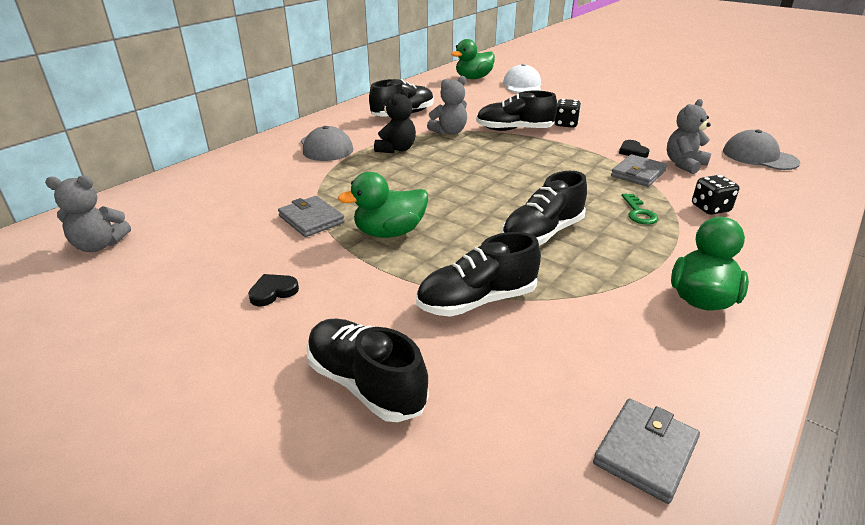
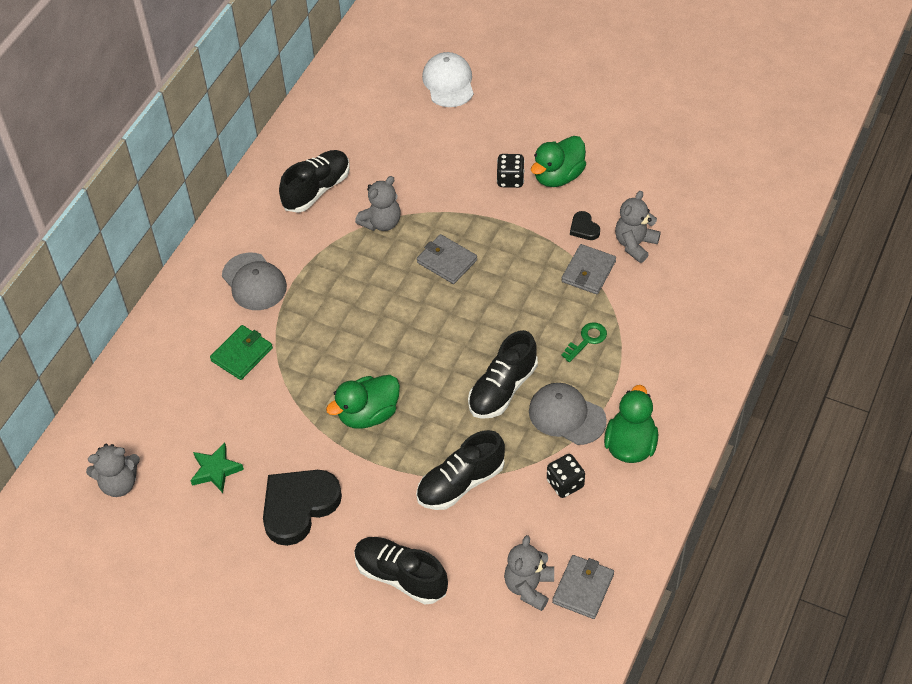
camera: 10 degrees left, 20 degrees up
black heart [248,274,299,306] -> black heart [263,470,342,546], size x2.23
grey wallet [278,196,345,237] -> grey wallet moved to [417,234,477,284]
black teddy bear [374,88,416,153] -> none
green duck [451,39,495,79] -> green duck moved to [531,136,586,187]
black shoe [476,91,558,131] -> none
green key [622,194,658,225] -> green key turned 120 degrees counterclockwise [561,322,607,362]
black dice [692,175,739,215] -> black dice moved to [547,454,585,498]
grey cap [723,129,800,170] -> grey cap moved to [529,383,607,445]
none -> green star [190,443,244,493]
none -> green wallet [210,325,273,380]
none -> grey teddy bear [504,535,554,611]

